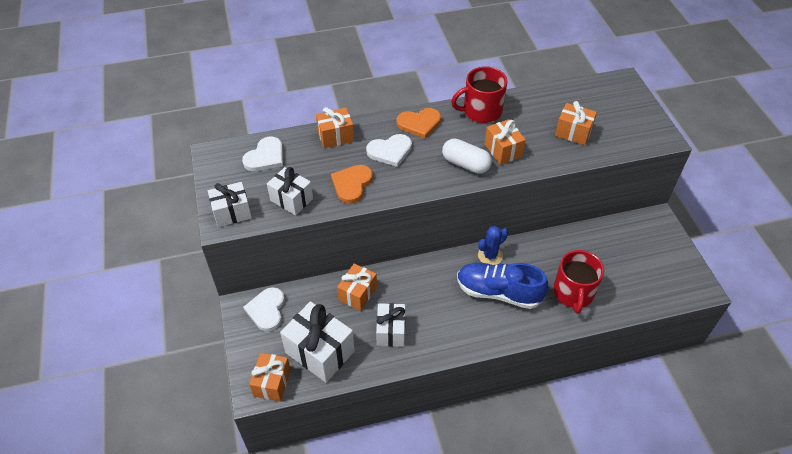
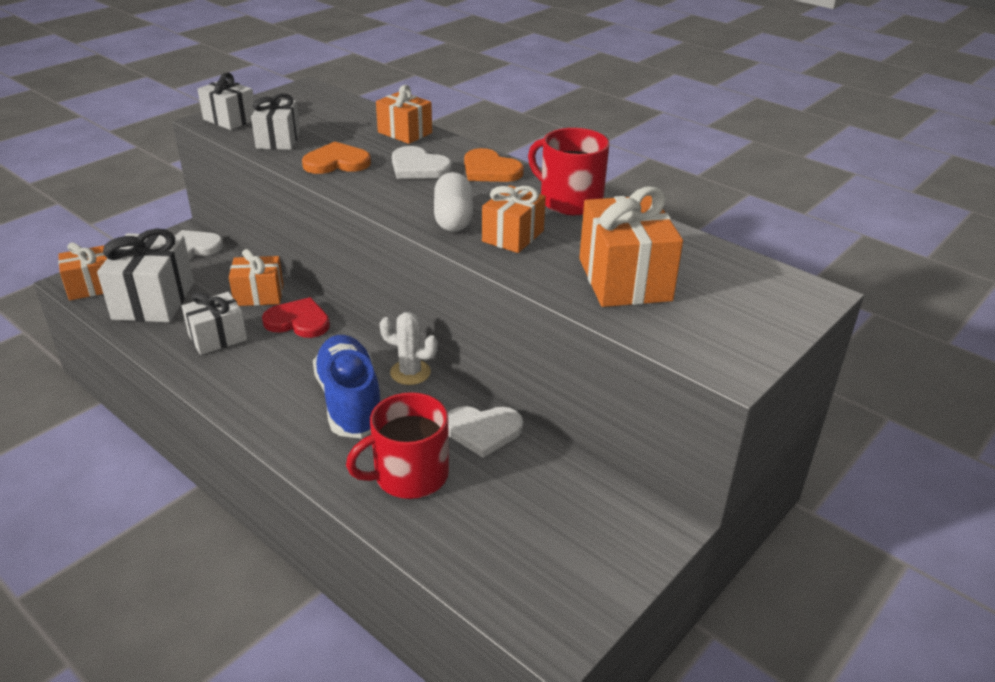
camera: 55 degrees right, 15 degrees down
white heart [242,137,283,171] -> white heart moved to [448,406,523,458]
blue cactus [478,226,508,265] -> white cactus [379,312,438,385]
orange gift [555,101,597,145] -> orange gift [579,186,683,307], size x1.60
none -> red heart [262,297,330,338]

